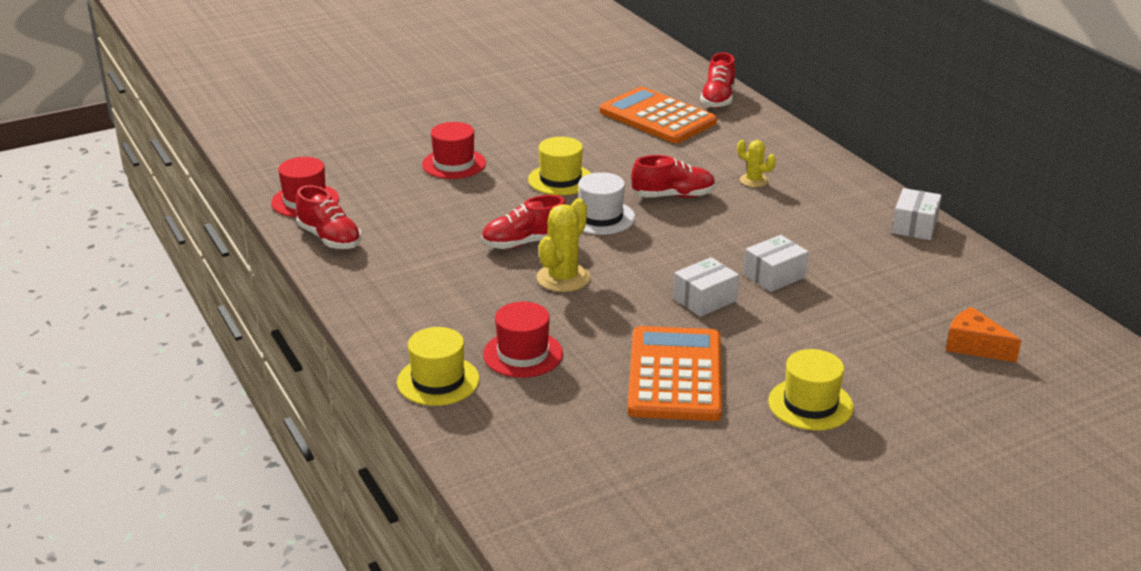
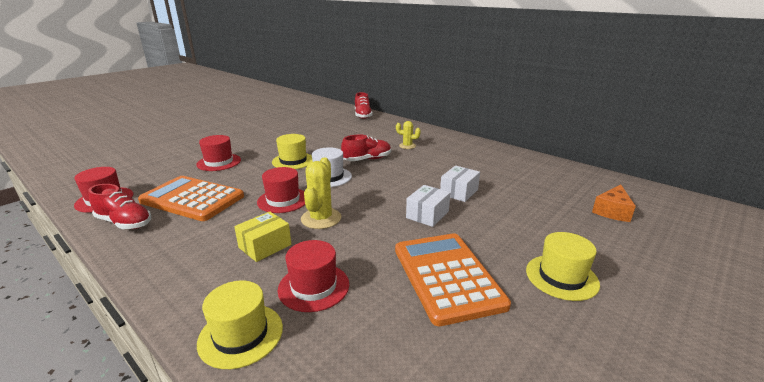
camera: 20 degrees left, 5 degrees down
red shoe [481,195,566,249] -> red hat [257,167,305,213]
orange calculator [600,87,717,143] -> orange calculator moved to [138,176,244,221]
white box [892,188,942,240] -> none
orange cheese [946,307,1021,363] -> orange cheese turned 75 degrees counterclockwise [592,184,636,222]
none -> yellow box [234,211,291,262]

